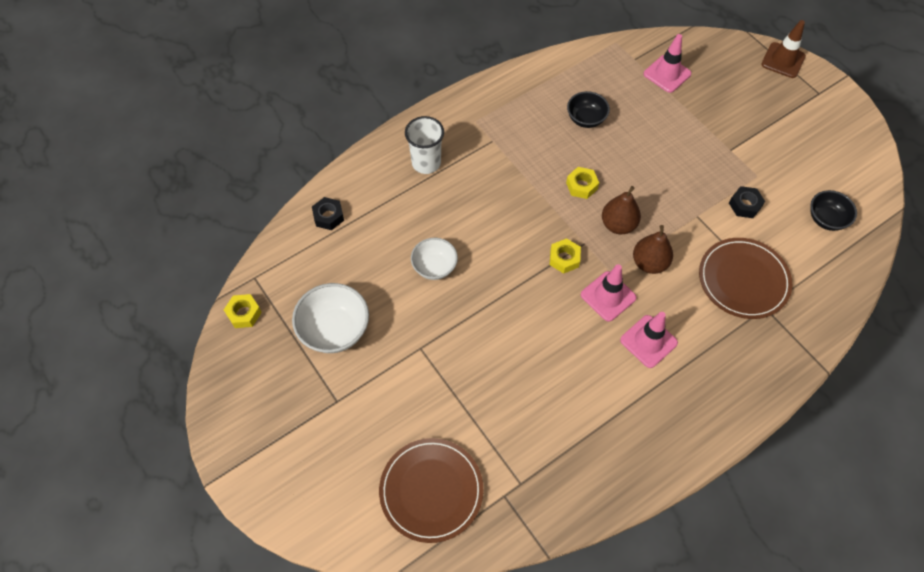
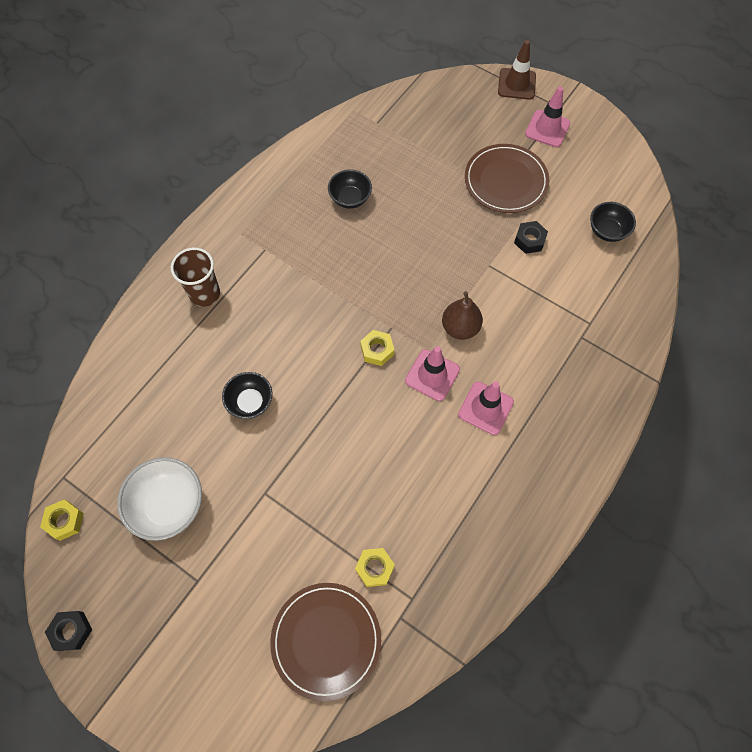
camera: 20 degrees left, 5 degrees up
black nut [312,197,344,230] -> black nut moved to [45,611,92,651]
white cup [405,116,444,174] -> brown cup [171,248,220,307]
white bowl [411,238,458,280] -> black bowl [222,372,273,419]
yellow nut [566,167,599,199] -> yellow nut moved to [355,548,395,587]
brown pear [602,186,641,234] -> none
pink traffic cone [644,34,691,93] -> pink traffic cone moved to [525,86,570,147]
brown plate [699,238,792,319] -> brown plate moved to [465,144,549,213]

